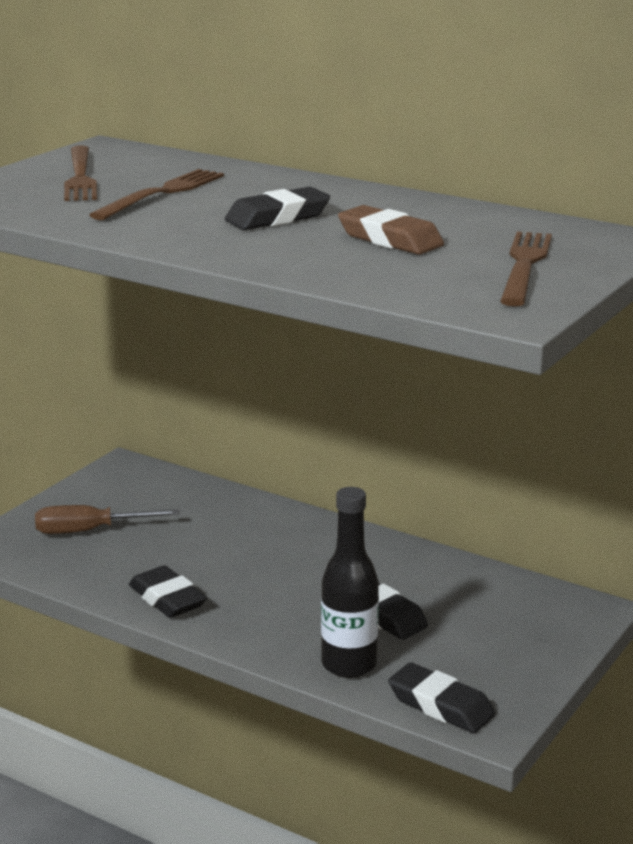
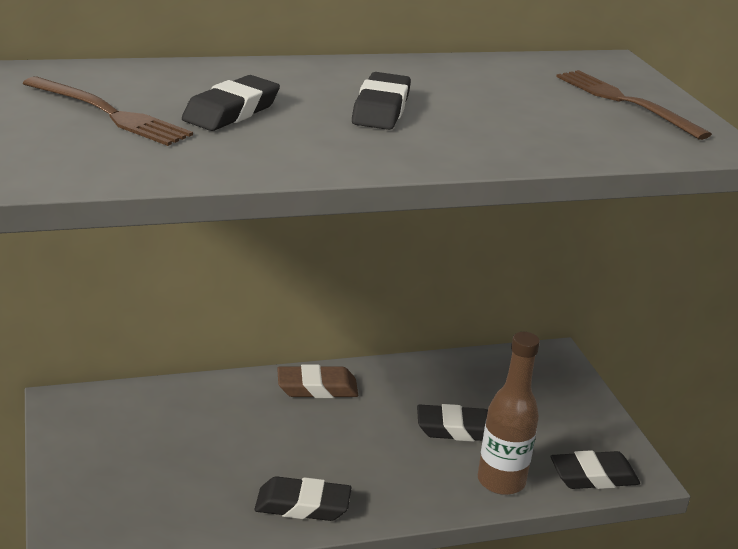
camera: 50 degrees left, 5 degrees up
brown screwdriver [35,505,180,534] -> none
brown fork [89,169,224,220] -> black eraser [182,75,280,131]
black bottle [321,487,379,678] -> brown bottle [478,332,540,495]
brown eraser [338,205,444,255] -> brown eraser moved to [277,365,358,398]

